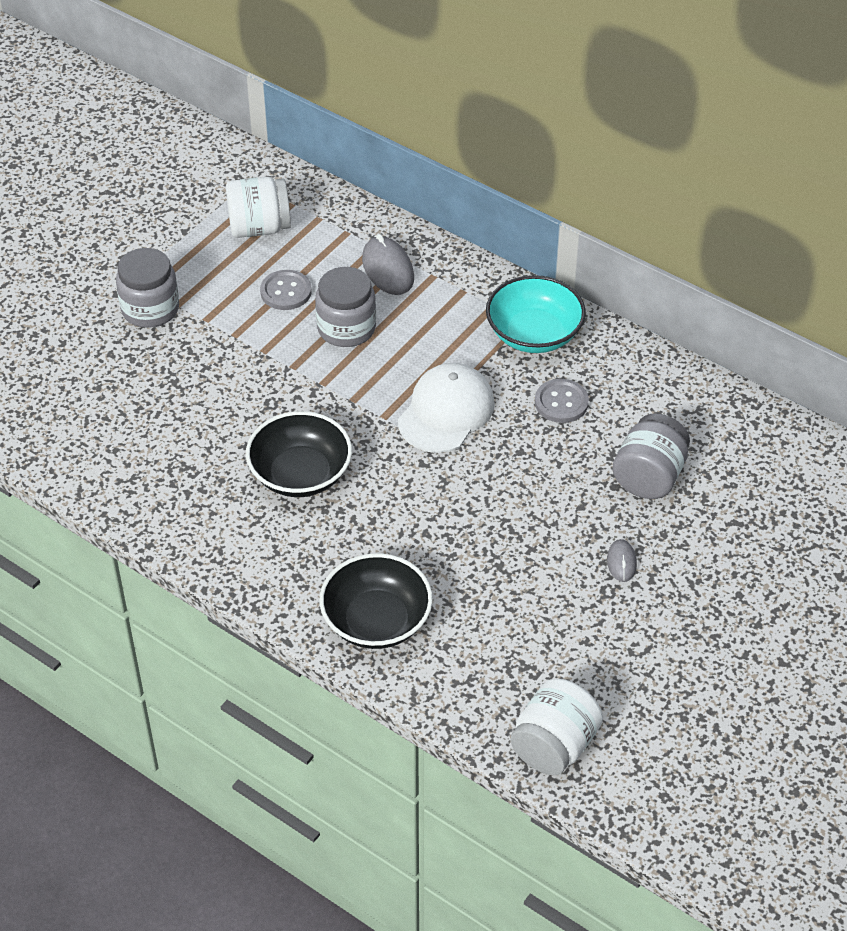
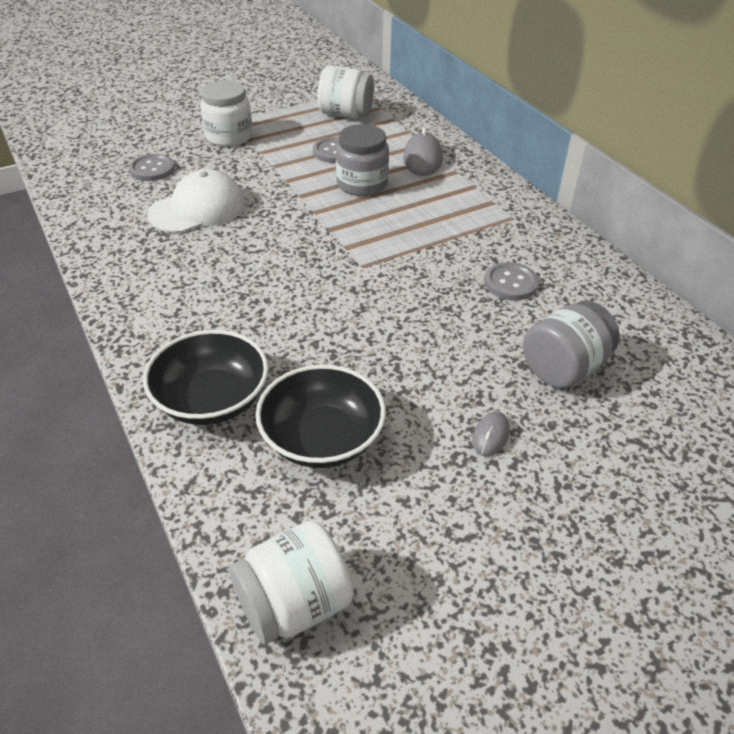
camera: 25 degrees right, 5 degrees down
grey jar [116,248,179,328] -> white jar [200,81,252,147]
black bowl [246,411,352,497] -> black bowl moved to [256,365,386,468]
white cap [398,363,495,453] -> white cap moved to [148,169,246,233]
turquoise bowl [486,275,586,353] -> none
none -> grey button [129,154,175,181]

